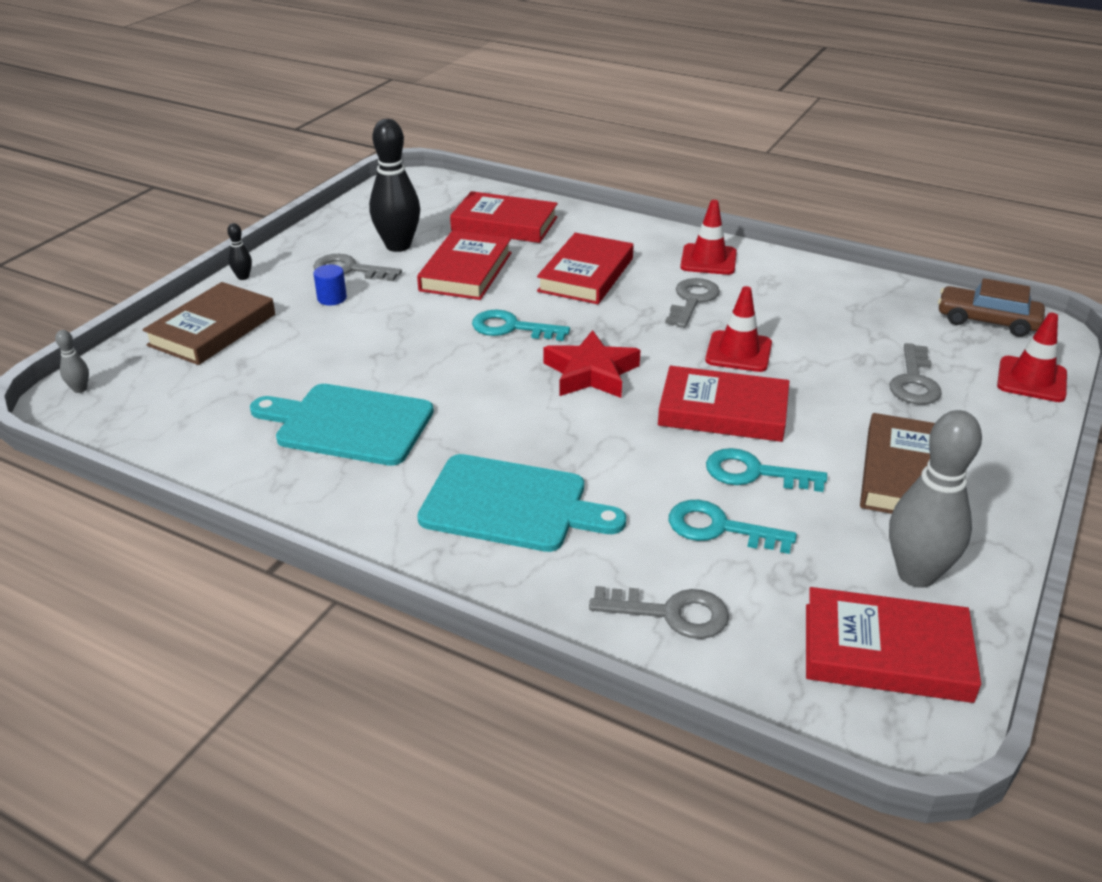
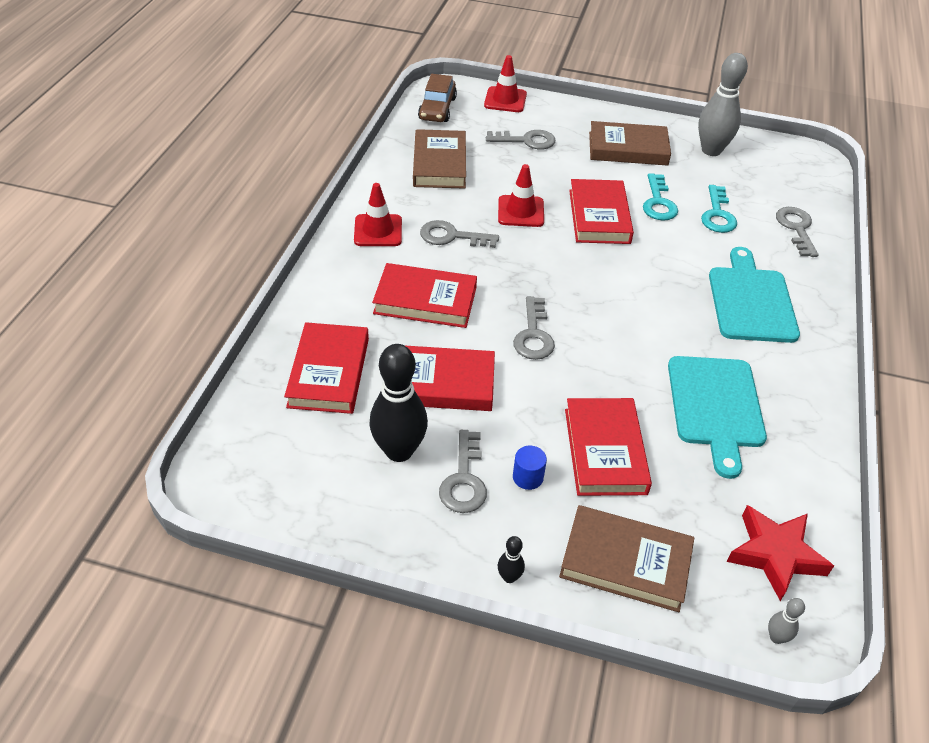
camera: 105 degrees left, 10 degrees up
turquoise key [472,309,570,341] -> grey key [513,296,555,360]
red star [544,330,641,398] -> red star moved to [727,505,834,601]
red book [806,587,981,703] -> red book moved to [565,398,652,496]
none -> brown book [413,129,466,189]

